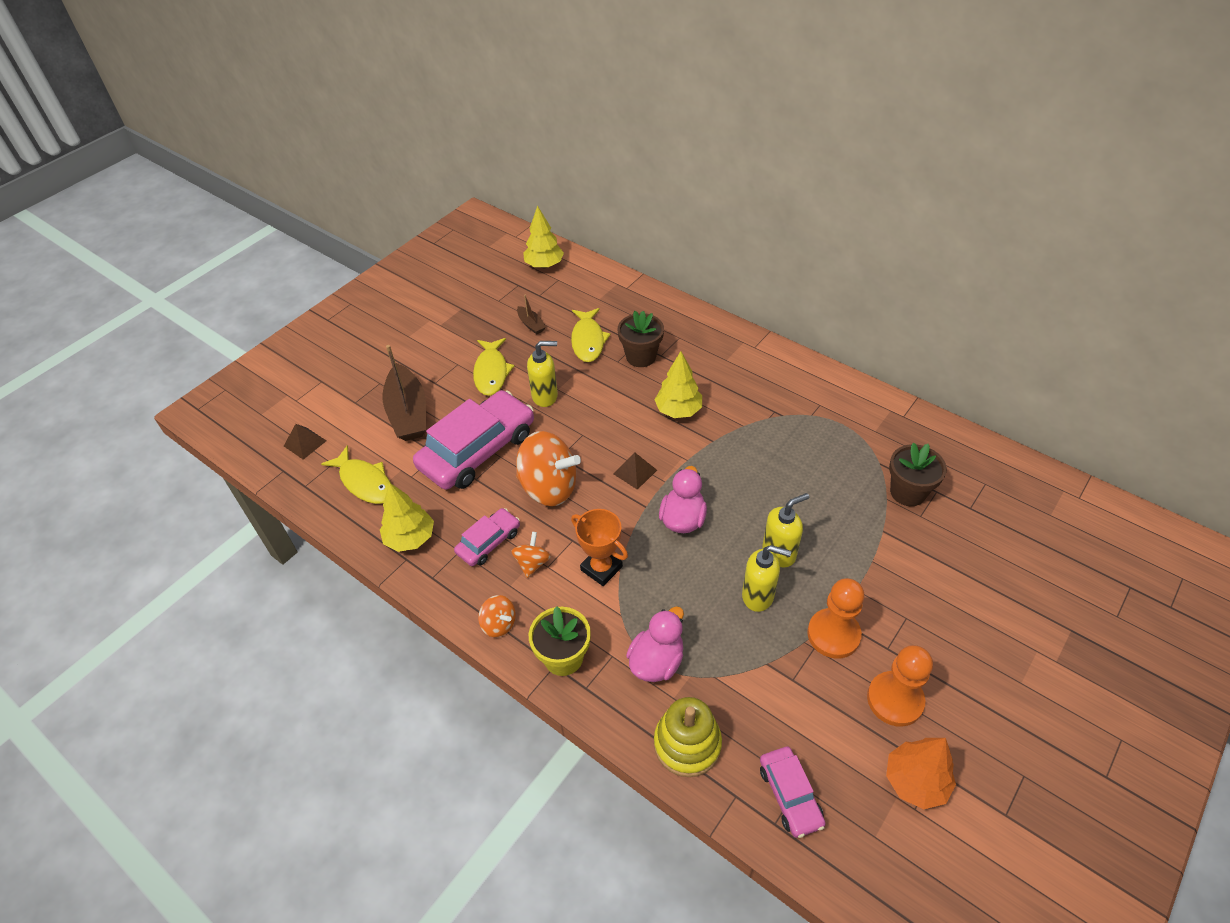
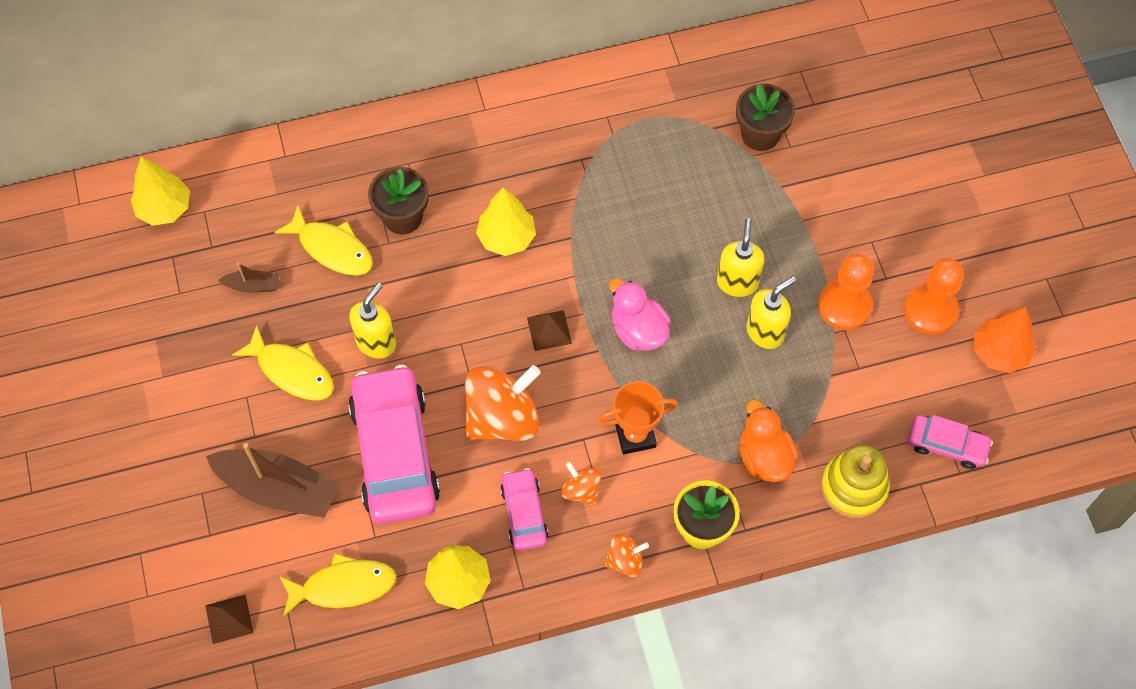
camera: 55 degrees left, 15 degrees up
pink duck [626,606,684,682] -> orange duck [739,400,798,482]

